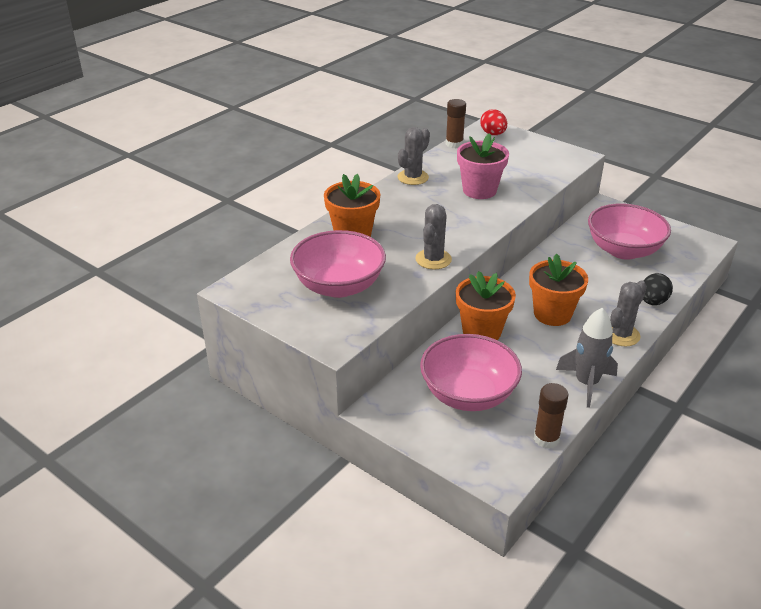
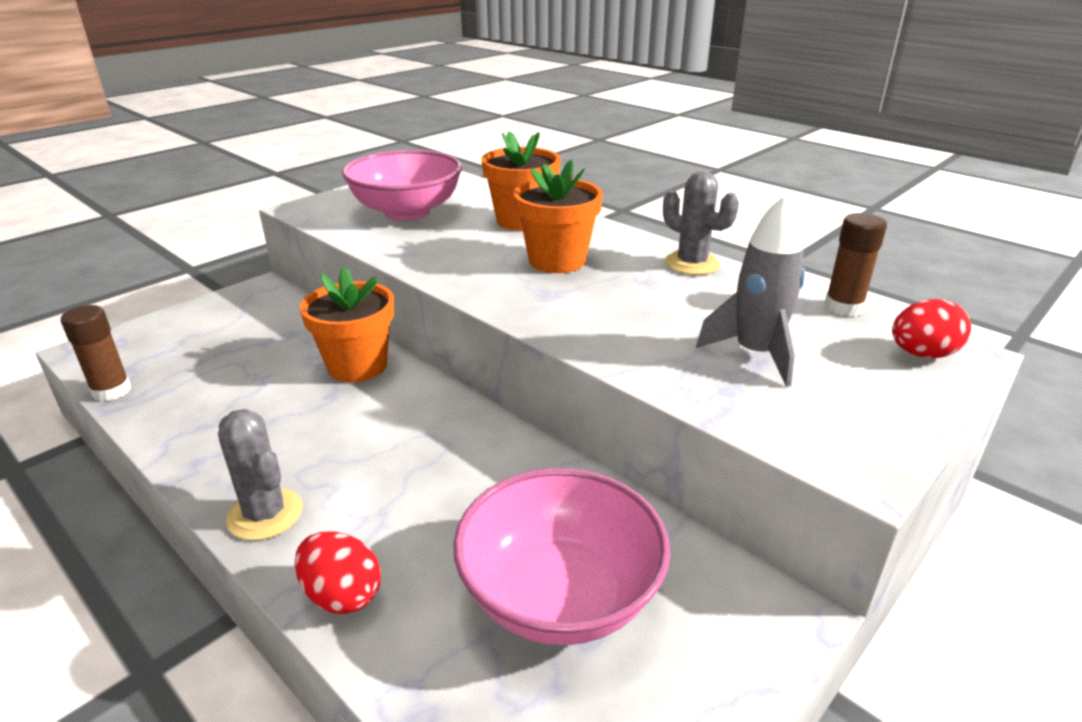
camera: 95 degrees right, 5 degrees down
grey cactus [415,204,452,269] -> none
pink bowl [420,334,522,411] -> none
pink flower pot [457,133,509,199] -> none
orange flower pot [529,253,588,326] -> orange flower pot moved to [513,160,603,273]
grey rocket [556,308,618,408] -> grey rocket moved to [696,195,805,387]
black egg [643,273,673,305] -> red egg [295,532,381,614]

